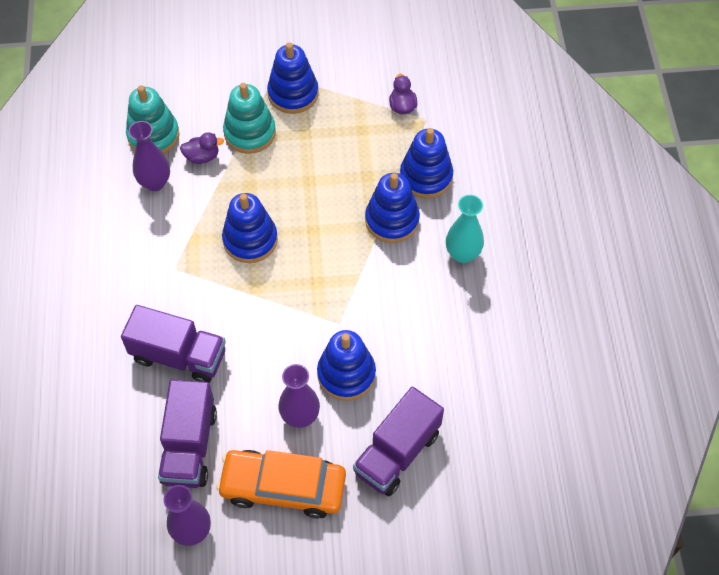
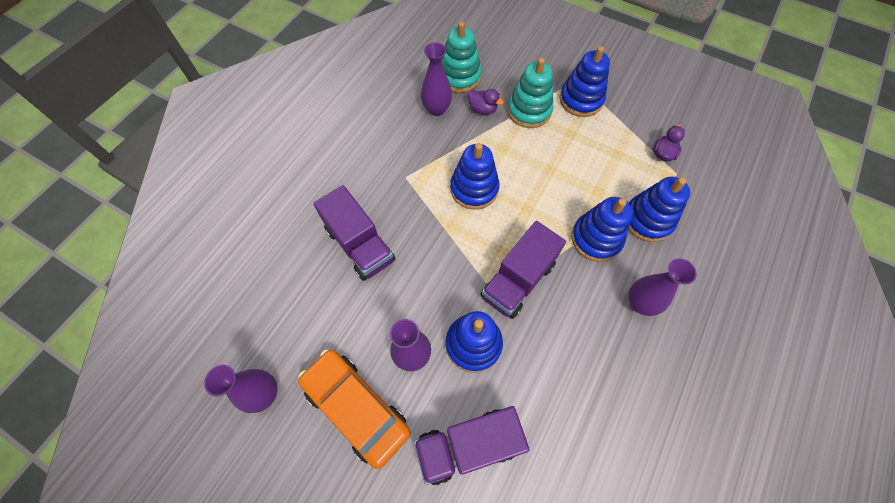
camera: 35 degrees right, 5 degrees up
purple truck [158,380,217,488] -> purple truck moved to [481,221,566,319]
turquoise vase [446,195,484,263] -> purple vase [628,259,697,316]

